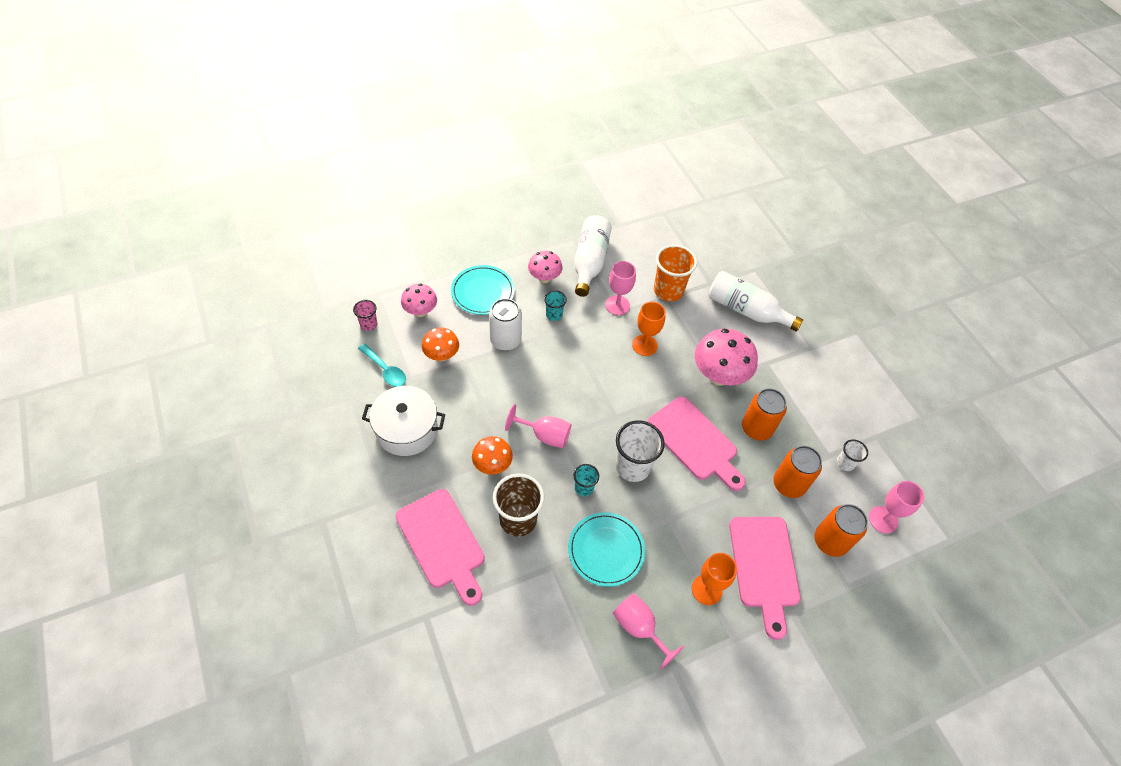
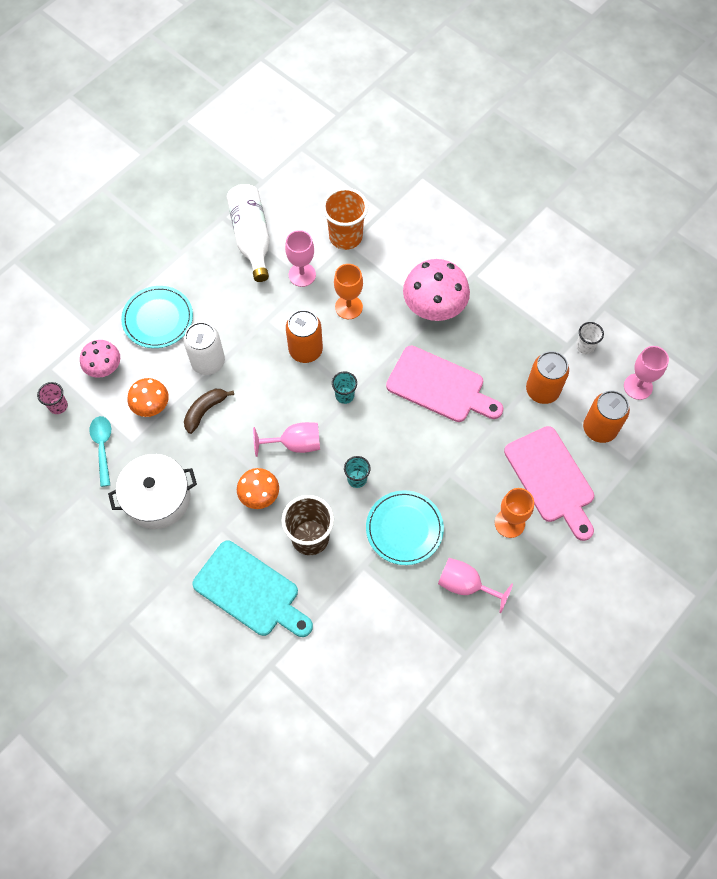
camera: 20 degrees left, 10 degrees up
turquoise spoon [358,344,406,387] -> turquoise spoon turned 120 degrees counterclockwise [89,416,111,487]
pink cutting board [396,489,485,606] -> turquoise cutting board [192,541,313,637]
pink mushroom [528,251,562,283] -> none
turquoise cup [544,290,567,321] -> turquoise cup moved to [332,372,357,404]
white cup [616,420,665,482] -> none
white bottle [708,271,803,332] -> none
orange can [742,388,787,440] -> orange can moved to [286,310,323,363]
none -> brown banana [184,389,234,434]

